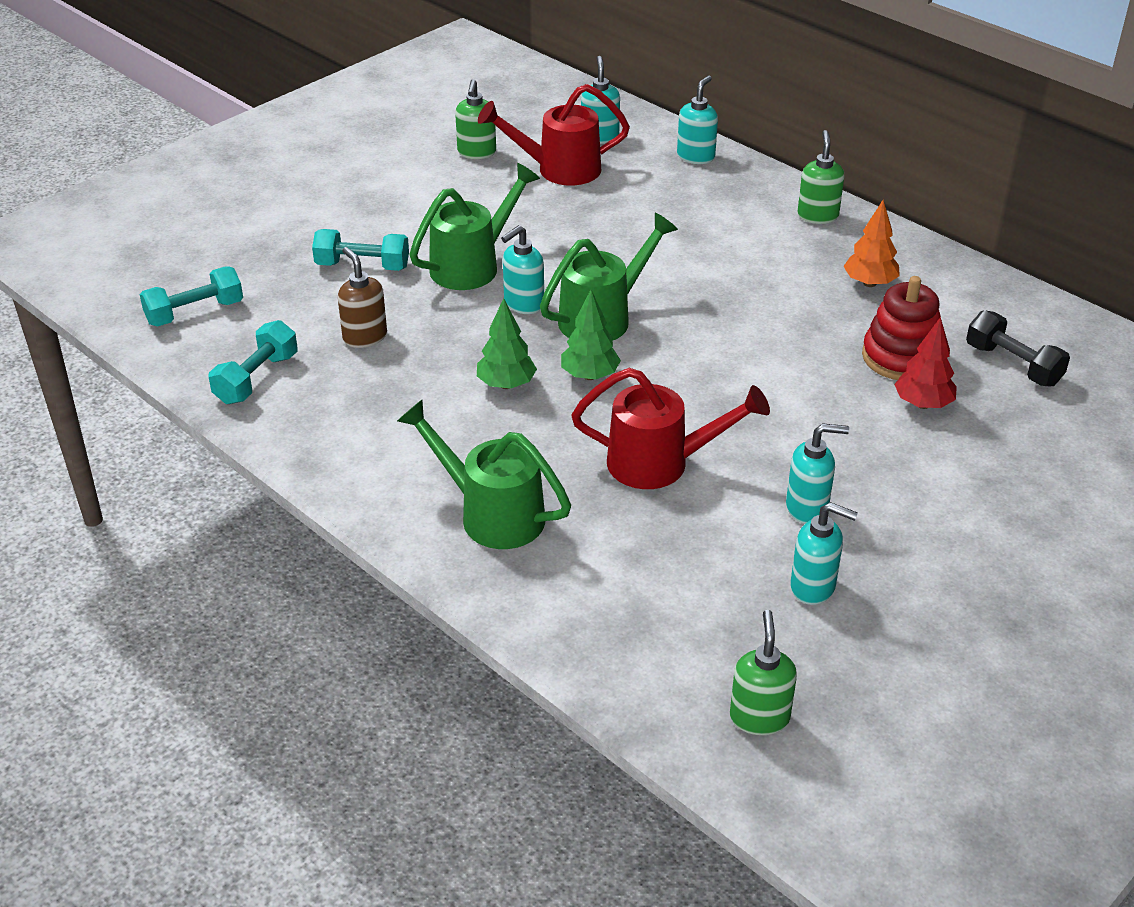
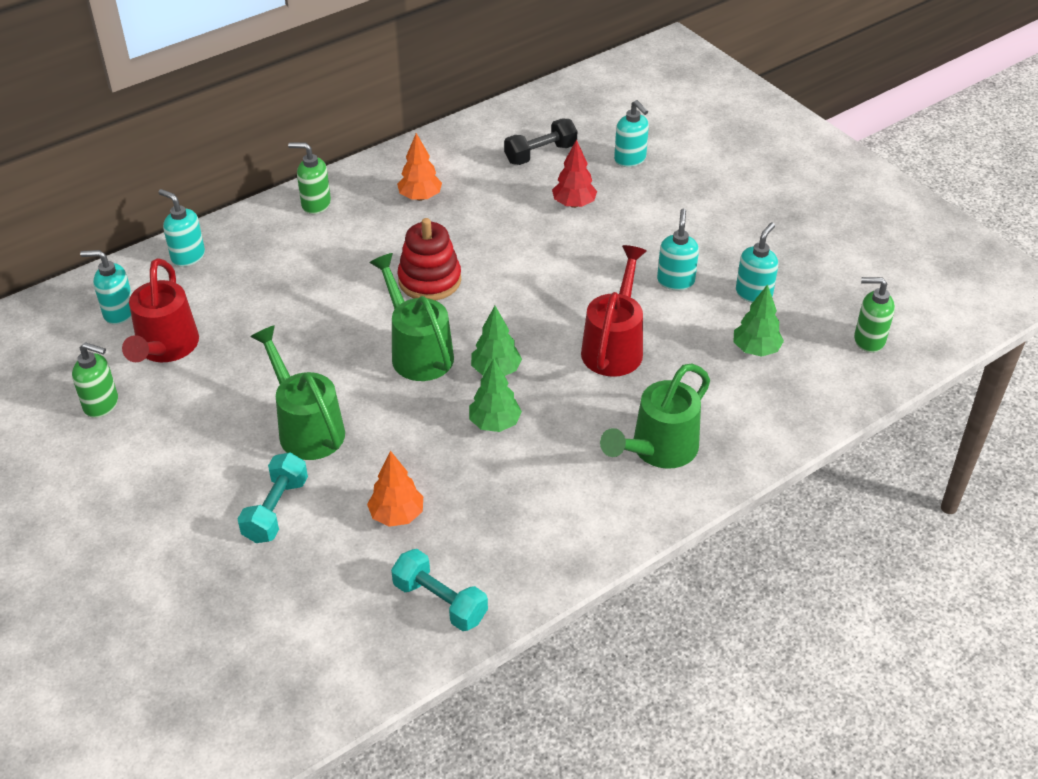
camera: 80 degrees left, 5 degrees up
turquoise dumbbell [140,266,243,326] -> none
brown soap dispenser [338,247,387,348] -> orange tree [367,451,423,527]
turquoise soap dispenser [501,225,544,314] -> turquoise soap dispenser moved to [614,100,649,167]
red stacking toy [862,276,941,380] -> red stacking toy moved to [398,218,461,301]
none -> green tree [733,284,784,357]

